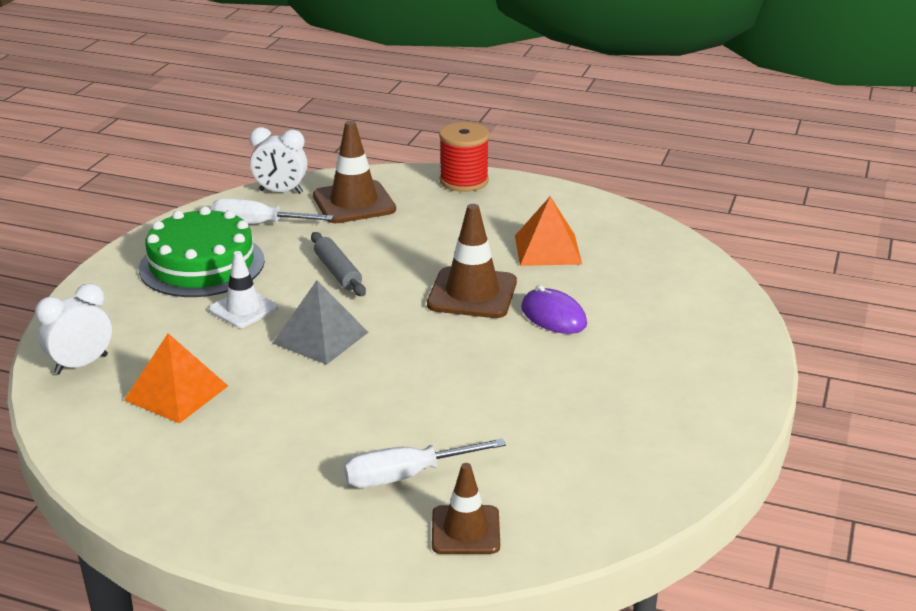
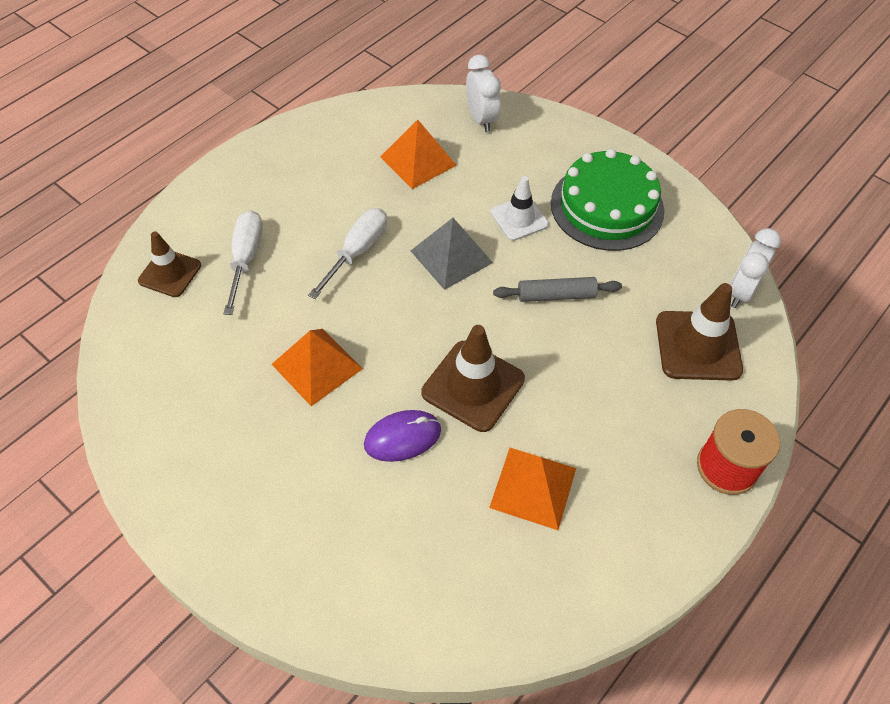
camera: 110 degrees right, 25 degrees up
white screwdriver [211,198,334,224] -> white screwdriver moved to [308,208,387,299]
none -> orange pyramid [272,329,363,406]

